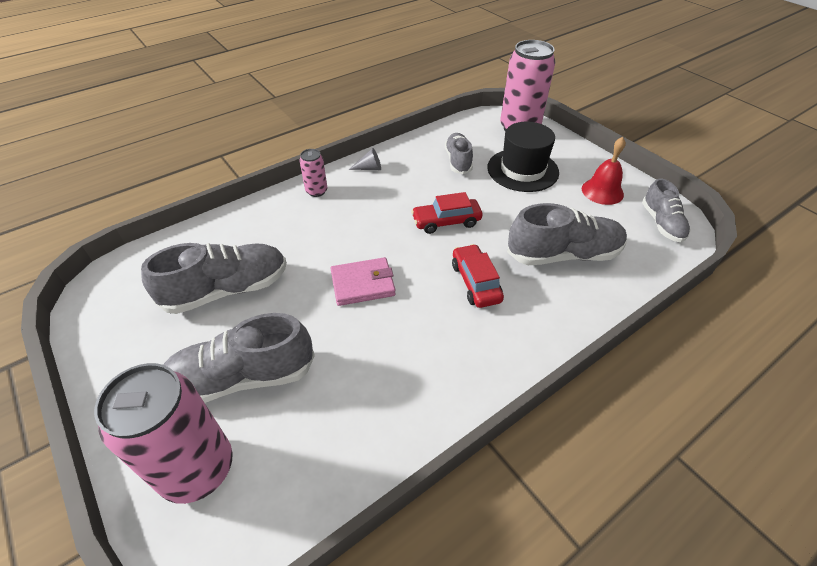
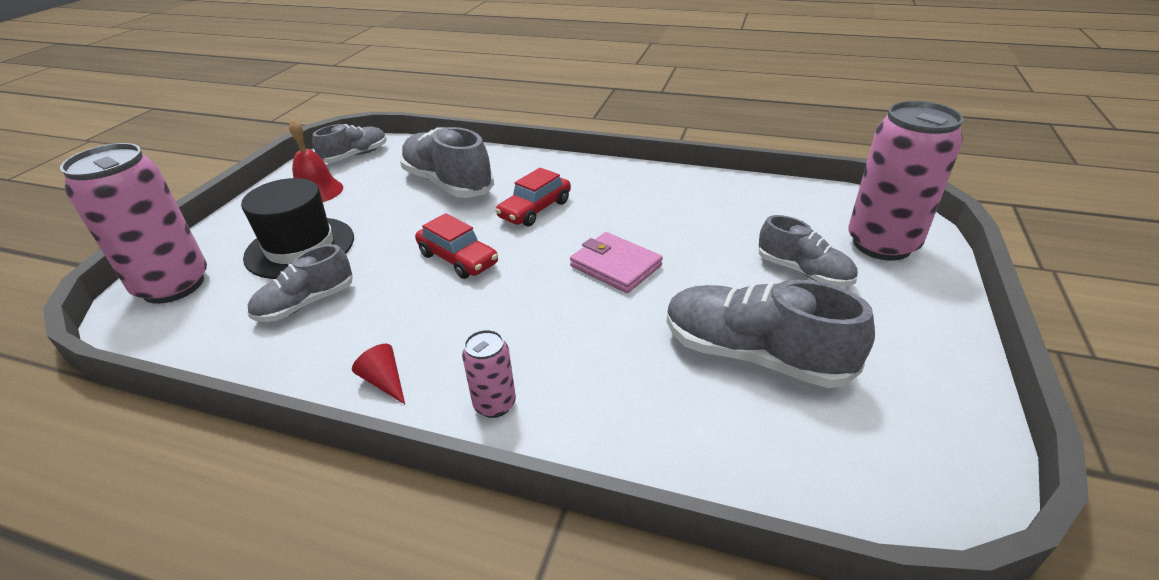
camera: 125 degrees left, 10 degrees down
grey shoe [163,313,315,403] -> grey shoe [759,215,858,286], size x0.62
grey cone [349,148,381,170] -> red cone [352,344,405,404]

